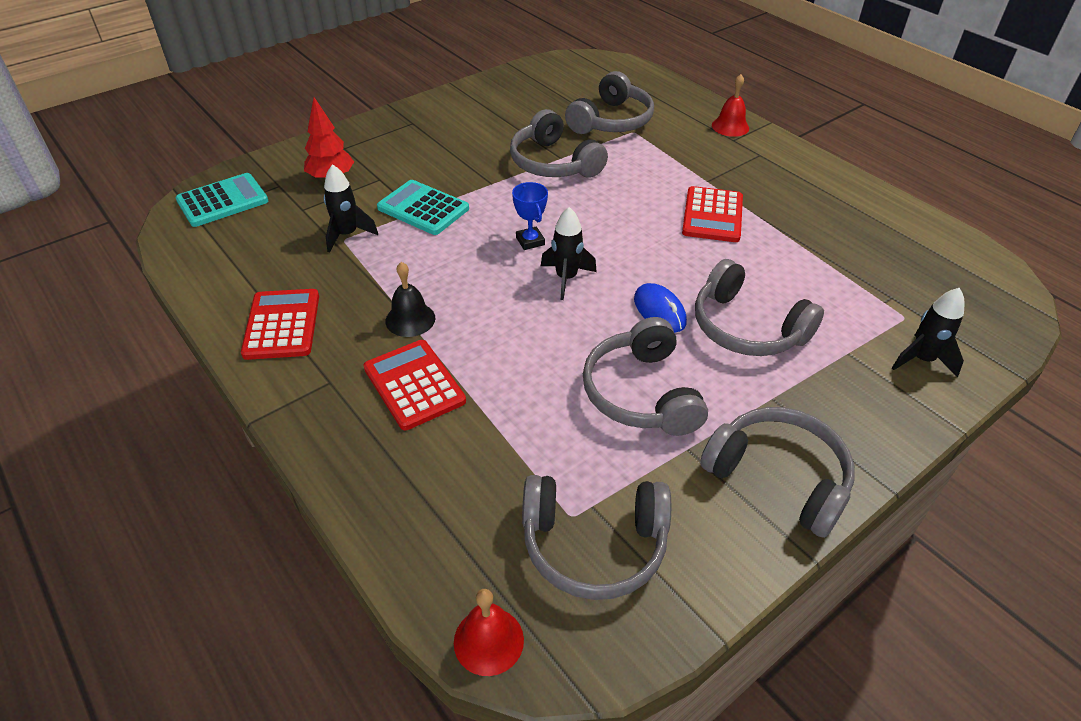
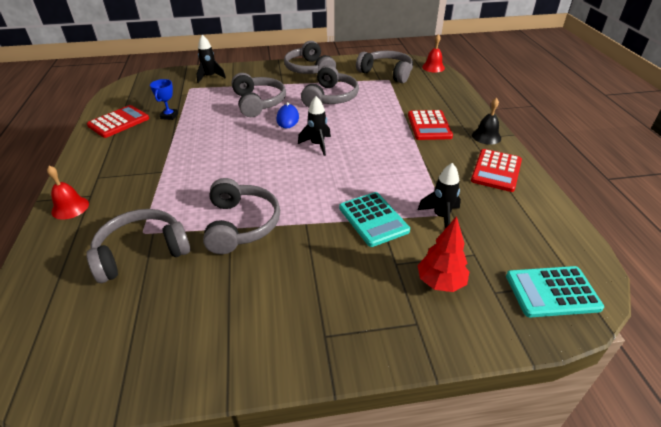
camera: 150 degrees left, 5 degrees down
black bell [385,262,435,337] -> black bell moved to [472,98,501,145]
blue trophy [512,182,548,250] -> blue trophy moved to [150,79,178,120]
red calculator [682,186,743,242] -> red calculator moved to [87,105,149,138]

